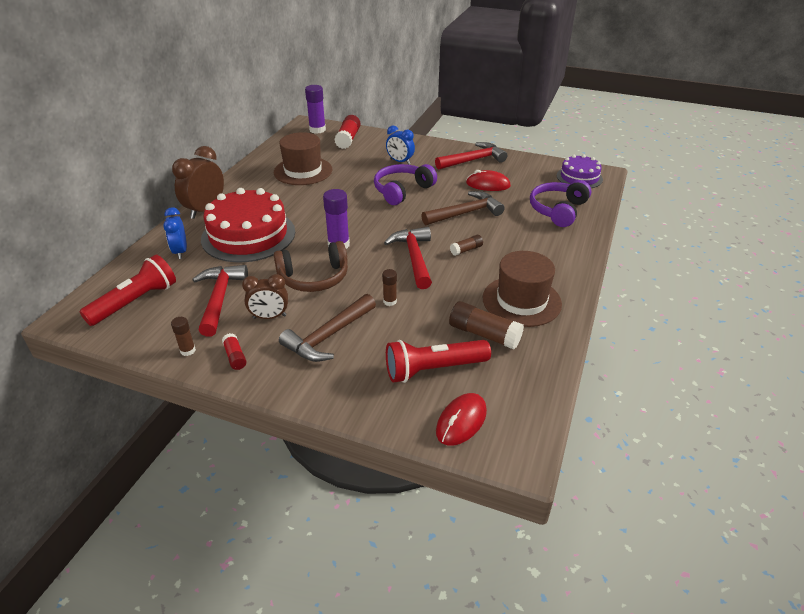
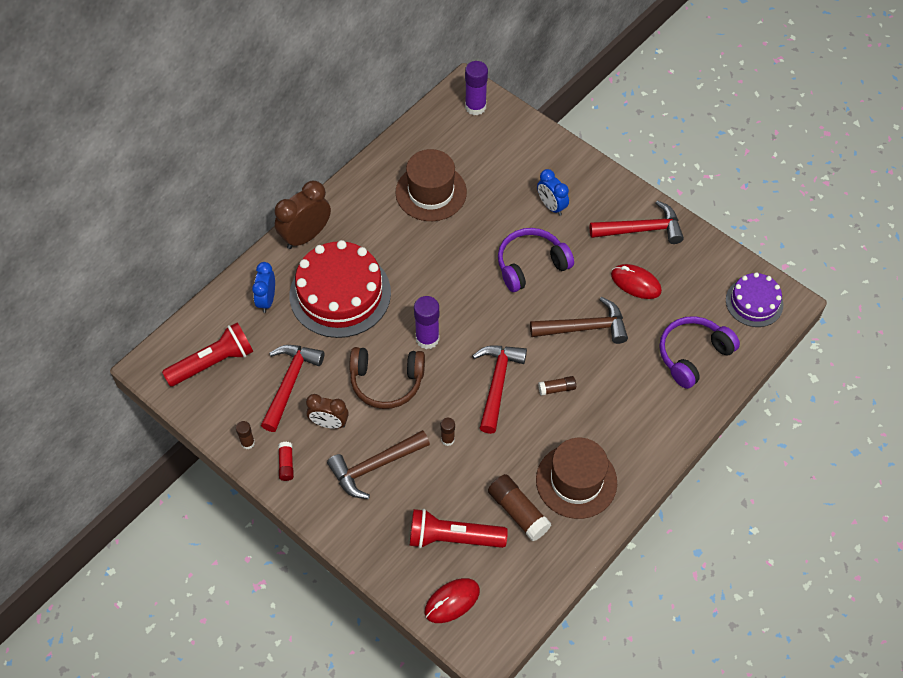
camera: 20 degrees right, 20 degrees up
red glue stick [334,115,361,149] -> none

